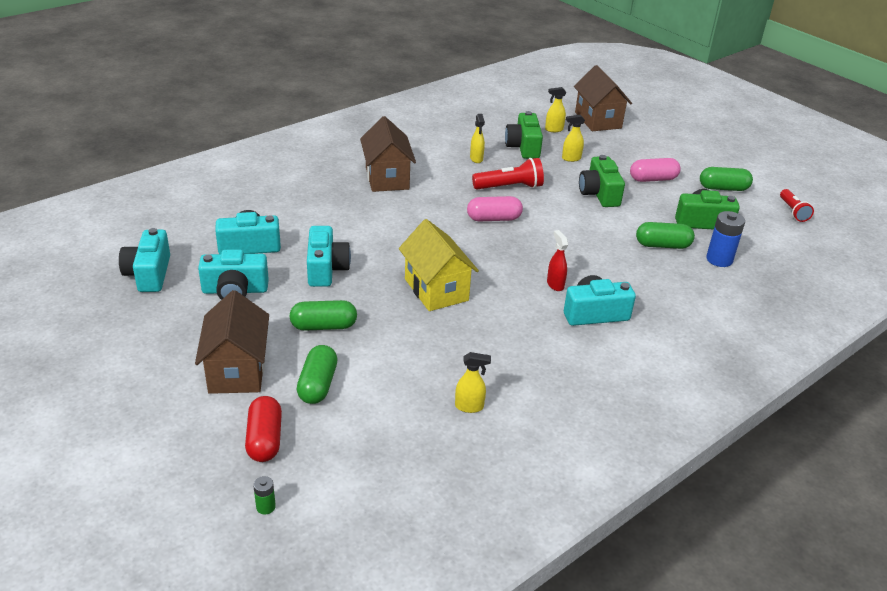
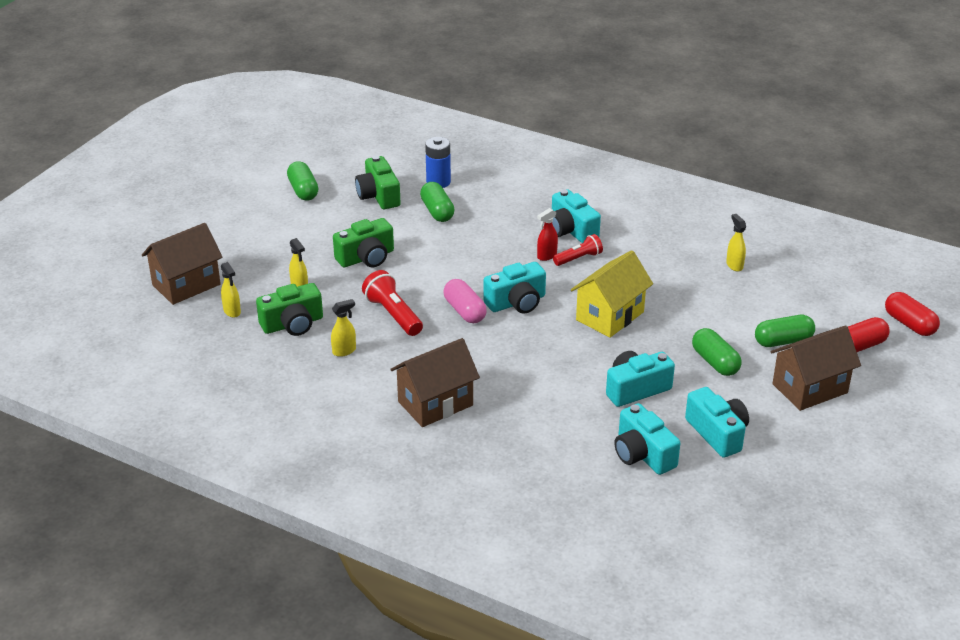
camera: 110 degrees left, 0 degrees up
turquoise camera [119,228,170,292] -> turquoise camera moved to [483,262,546,313]
green battery [253,476,276,515] -> red capsule [885,292,940,336]
pink capsule [630,158,681,182] -> none
red flashlight [780,189,814,222] -> red flashlight moved to [553,234,603,266]

